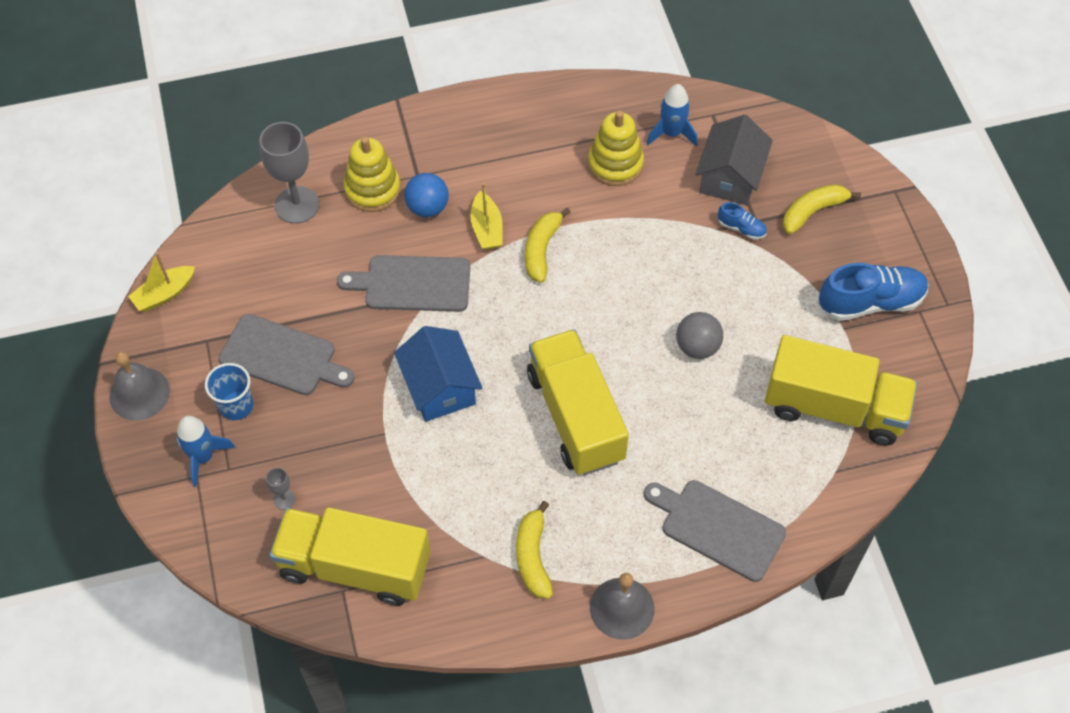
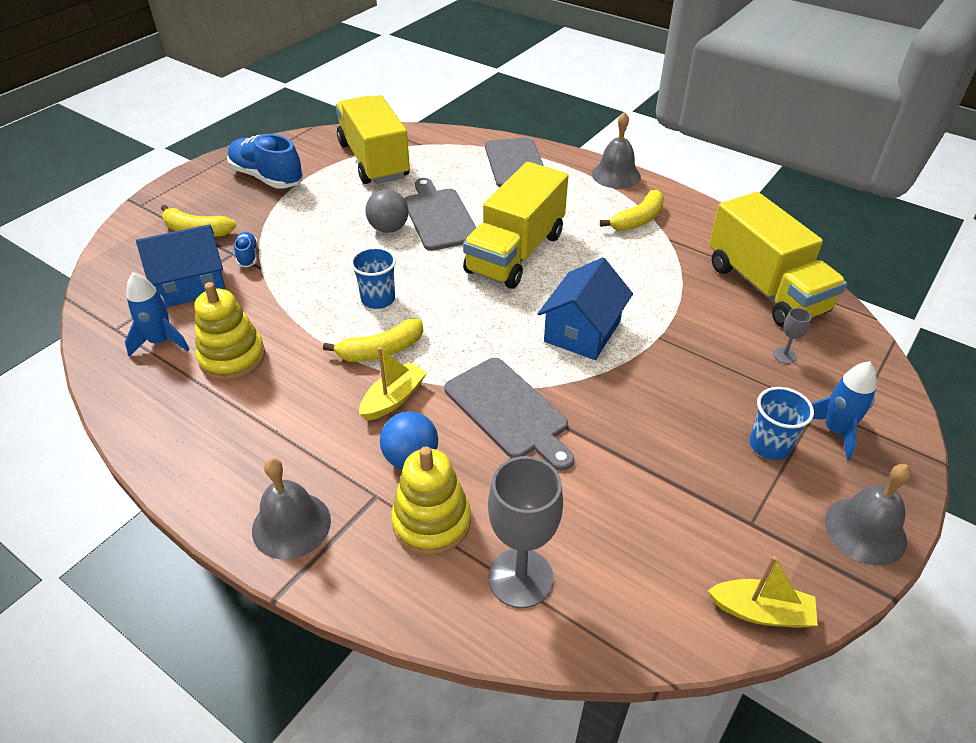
camera: 130 degrees left, 15 degrees down
grey cutting board [218,314,355,395] -> grey cutting board moved to [404,178,476,251]
grey house [696,115,773,205] -> blue house [136,224,226,307]
none -> grey bell [252,458,331,560]
none -> blue cup [351,247,396,309]

